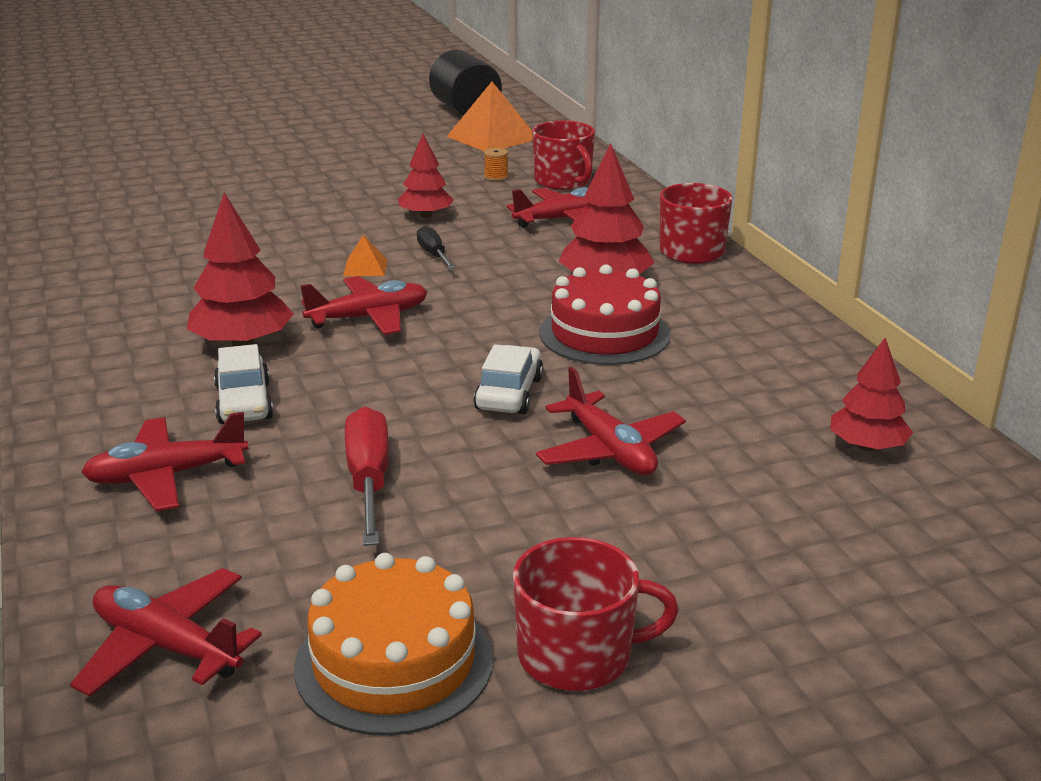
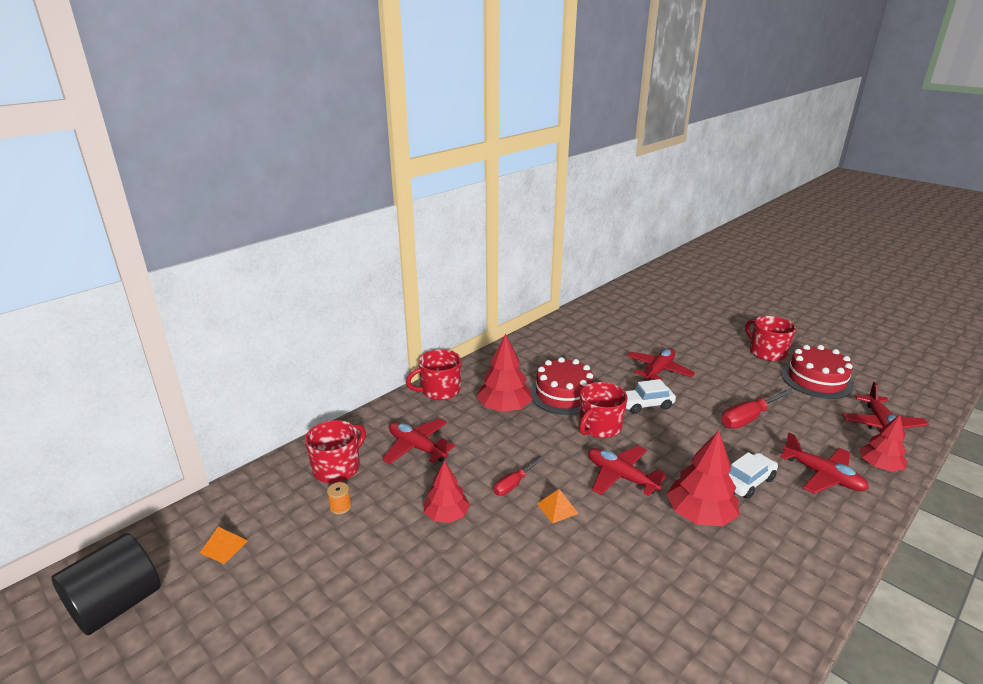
camera: 115 degrees left, 0 degrees up
orange cake [294,553,493,736] -> red cake [781,345,854,399]
black screwdriver [417,226,456,269] -> red screwdriver [493,457,544,496]
orange pyramid [447,82,533,151] -> orange pyramid [200,527,248,564], size x0.48
red tree [831,338,913,451] -> red tree moved to [860,415,907,472]
none -> red mug [579,382,628,438]

